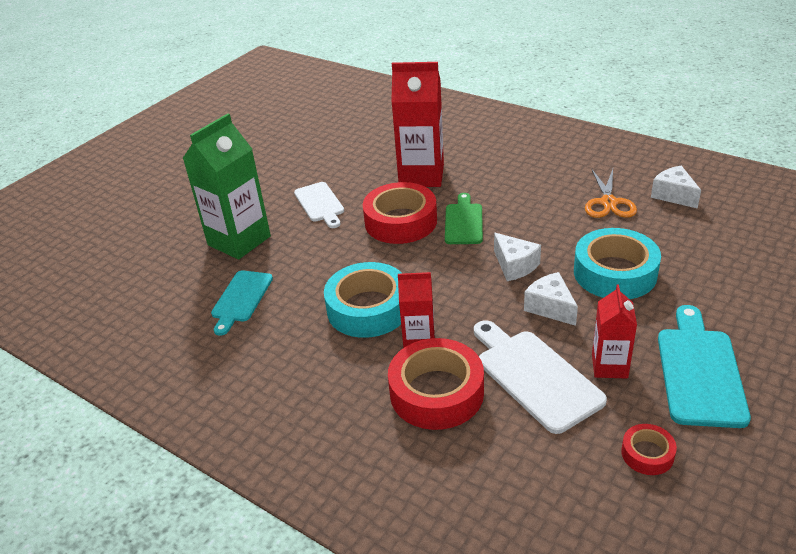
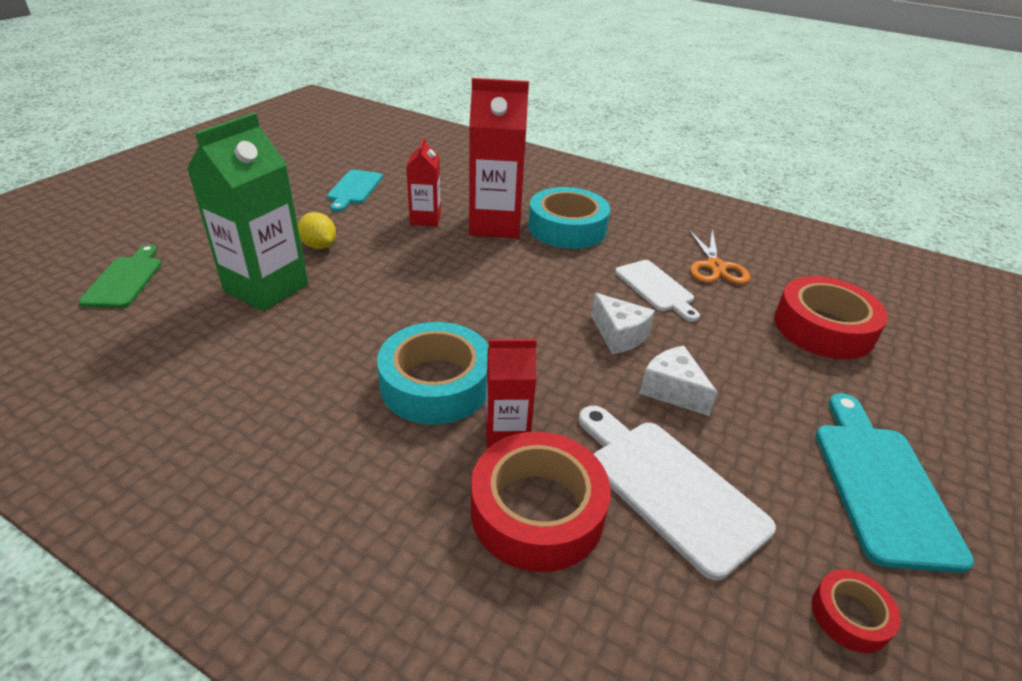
camera: 10 degrees left, 0 degrees up
turquoise cutting board [211,270,273,336] -> turquoise cutting board moved to [327,170,383,212]
white cutting board [294,182,344,228] -> white cutting board moved to [615,260,700,322]
red tape [363,182,437,244] -> red tape moved to [774,276,888,359]
green cutting board [445,193,483,244] -> green cutting board moved to [79,245,162,308]
turquoise tape [574,228,661,299] -> turquoise tape moved to [528,187,610,249]
red carton [592,285,637,378] -> red carton moved to [406,137,441,227]
white cheese [651,166,701,209] -> none
none -> yellow lemon [298,212,336,249]

